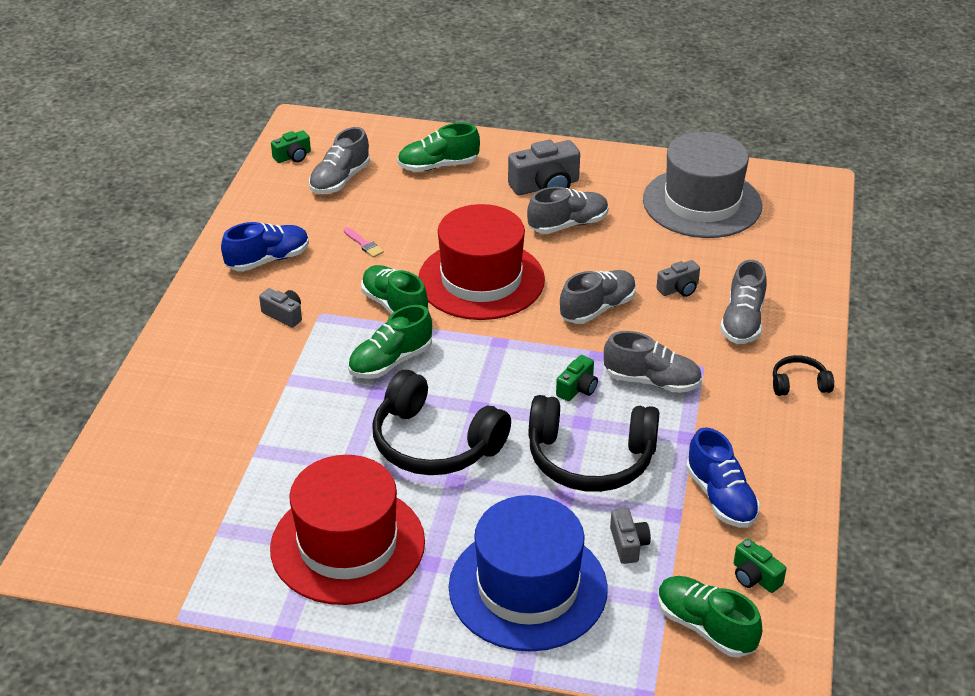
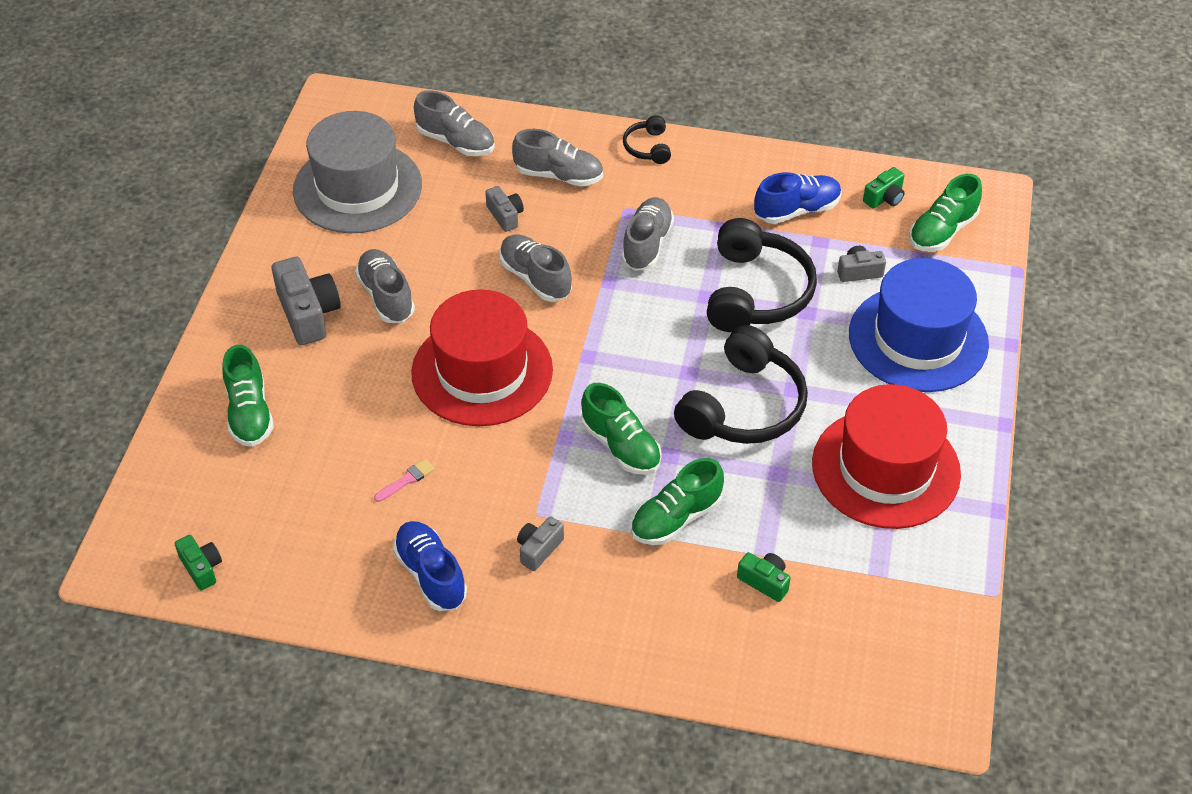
camera: 90 degrees left, 10 degrees up
grey shoe [309,127,370,194] -> grey shoe moved to [414,90,495,156]
green shoe [361,265,429,315] -> green shoe moved to [631,458,724,545]
green camera [556,355,598,401] -> green camera moved to [737,552,791,602]

